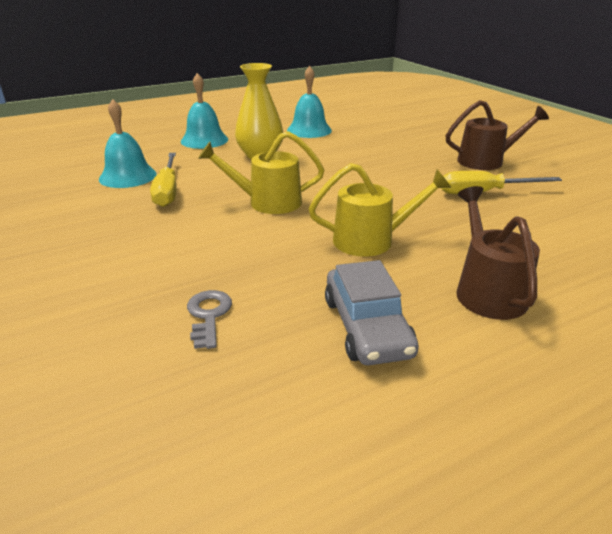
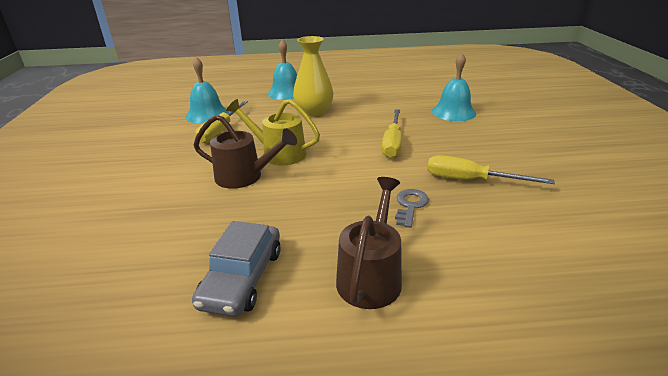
camera: 25 degrees right, 0 degrees up
grey key [187,290,232,349] -> grey key moved to [395,189,429,228]
turquoise bell [287,66,332,138] -> turquoise bell moved to [432,53,476,121]
yellow watering can [309,163,451,257] -> none
brown watering can [445,100,549,170] -> brown watering can moved to [194,115,297,189]
none -> yellow screwdriver [382,109,402,158]

